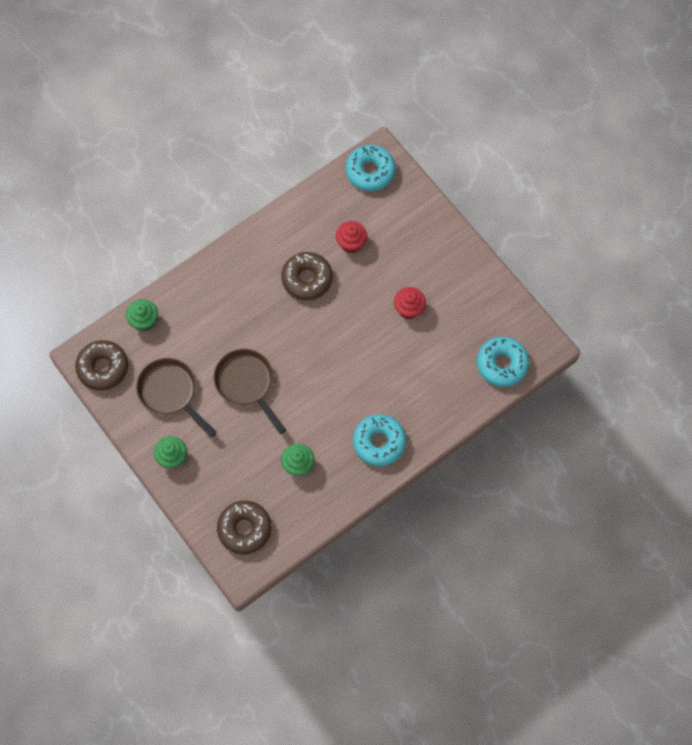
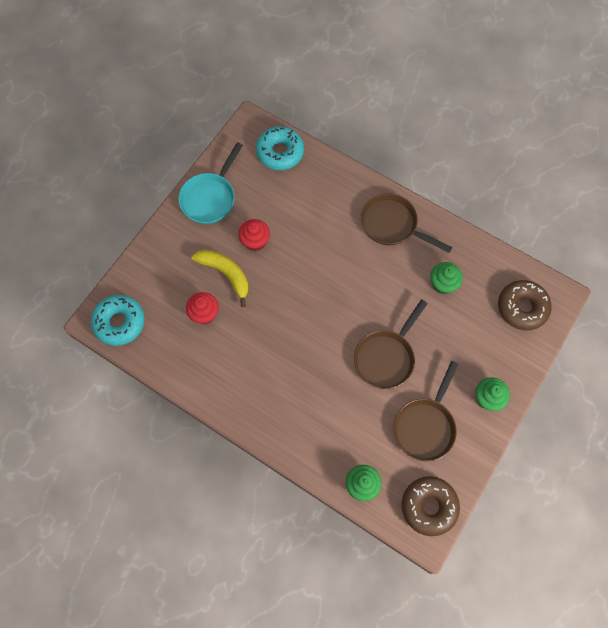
camera: 110 degrees left, 0 degrees up
brown donut [281,252,333,300] -> none
turquoise donut [353,414,406,466] -> brown pan [361,193,453,253]
none -> turquoise pan [178,142,243,224]
none -> yellow banana [191,250,248,307]

